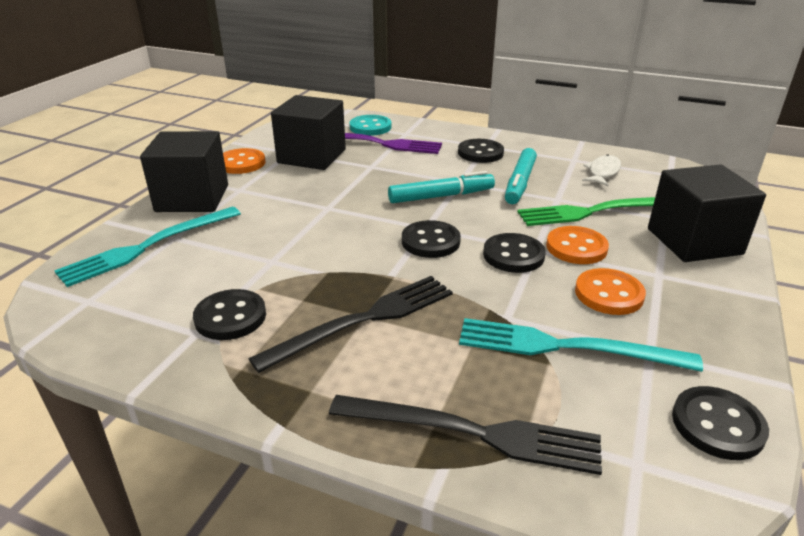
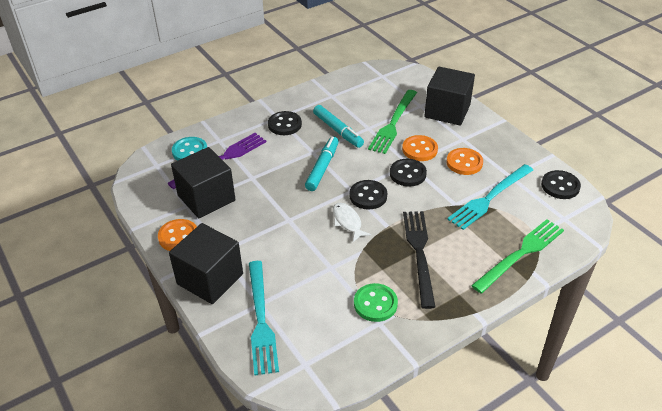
camera: 55 degrees left, 10 degrees up
black button [193,289,266,340] -> green button [354,283,398,322]
black fork [329,395,602,475] -> green fork [471,219,564,293]
white fish [582,154,621,186] -> white fish moved to [333,203,371,242]

